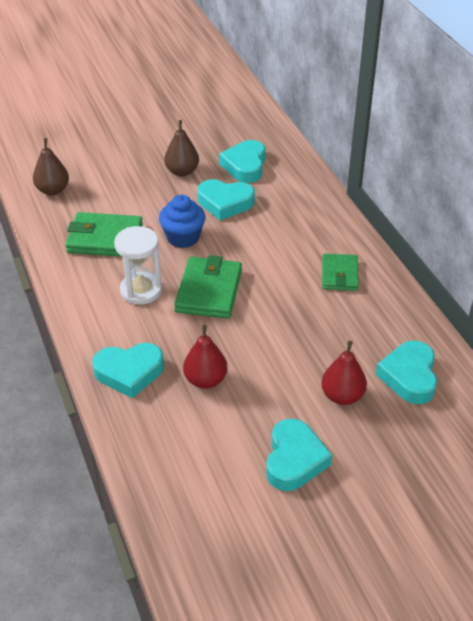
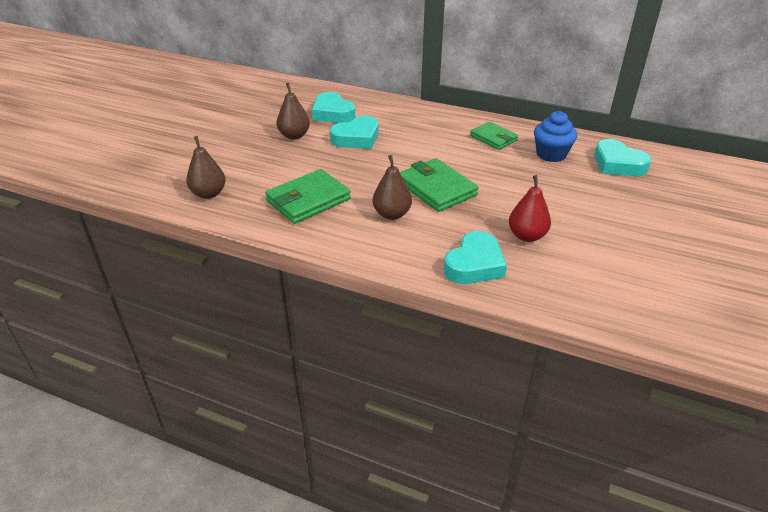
camera: 45 degrees left, 5 degrees down
white hourglass [114,226,162,305] -> brown pear [373,155,412,220]
blue cupcake [159,195,206,248] -> blue cupcake moved to [534,111,577,162]
turquoise heart [266,419,332,491] -> none
red pear [321,341,367,405] -> none

